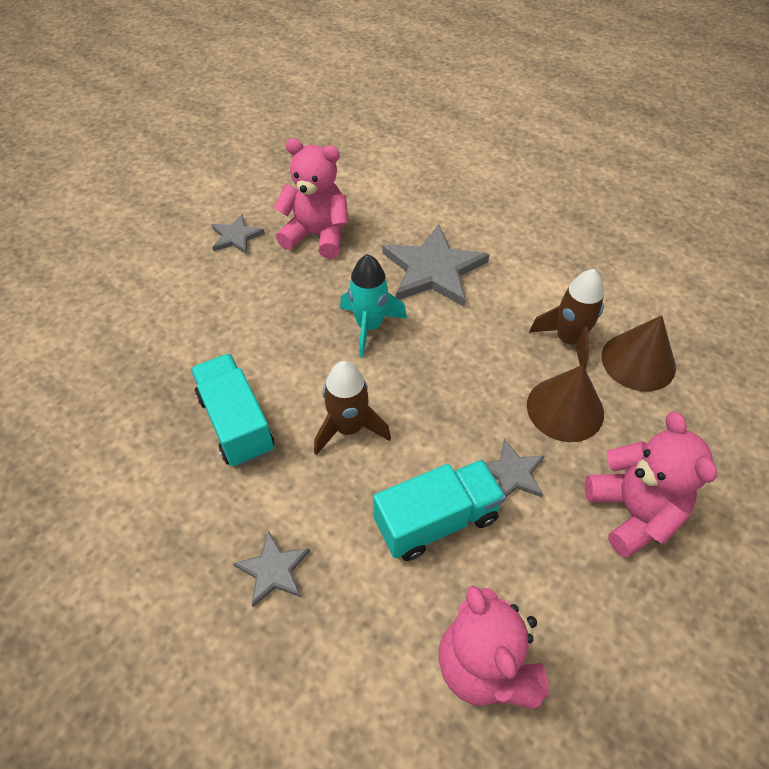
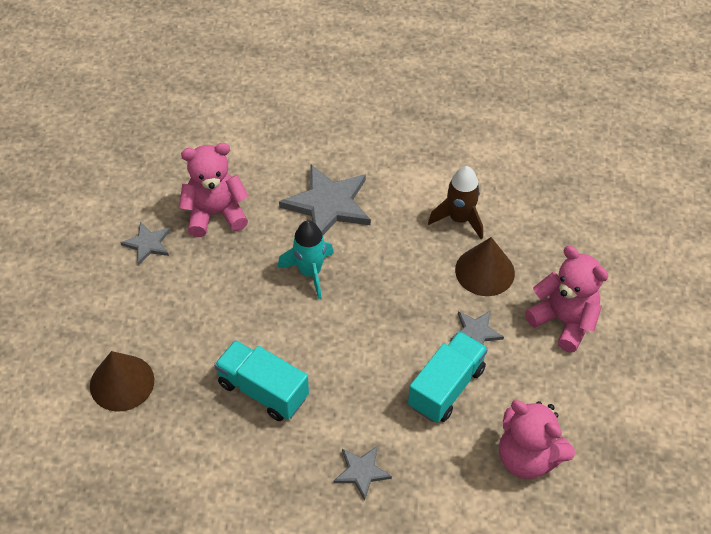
camera: 30 degrees left, 0 degrees up
brown rocket [314,361,391,456] -> none
brown cone [601,315,676,391] -> brown cone moved to [90,351,154,412]

